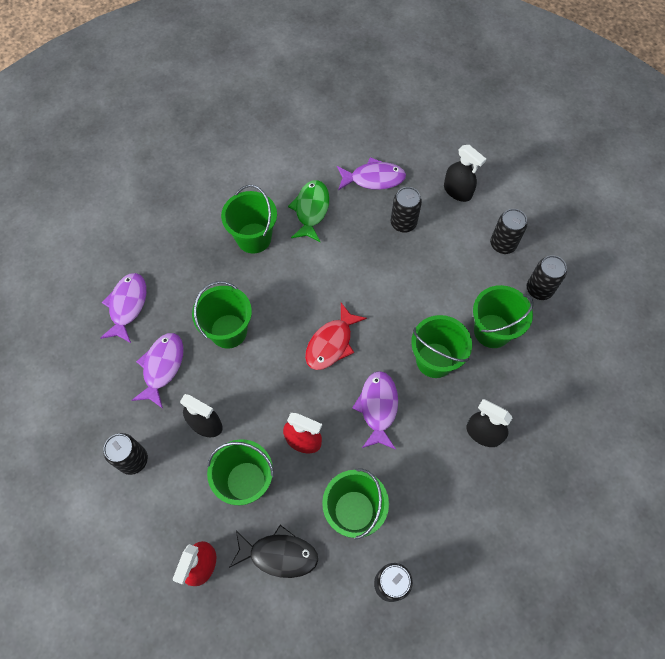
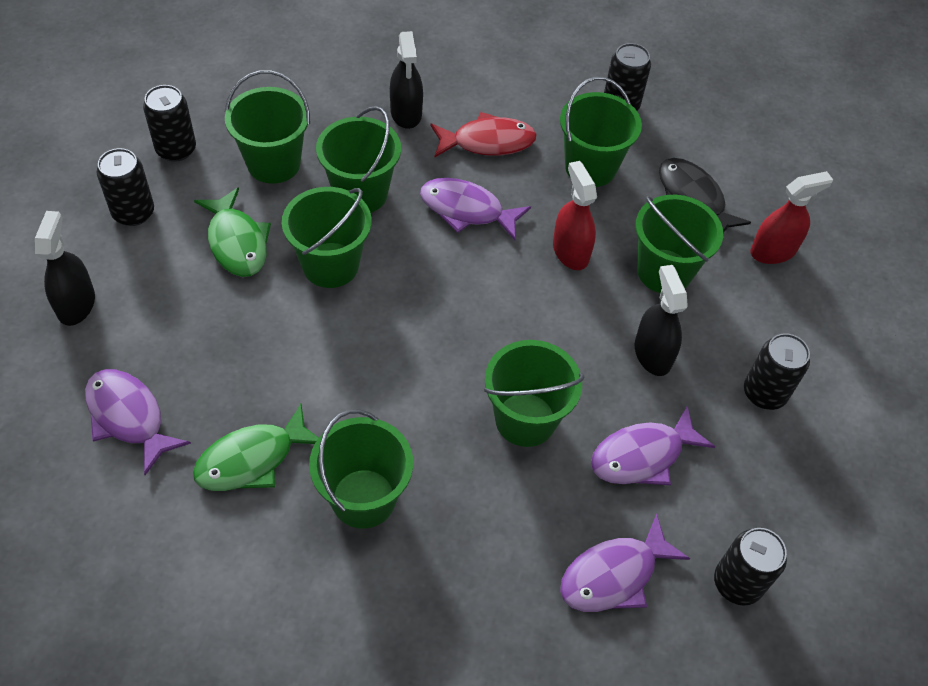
camera: 135 degrees left, 10 degrees down
red fish [305,303,367,370] -> red fish moved to [430,112,537,157]
purple fish [353,371,398,449] -> purple fish turned 60 degrees clockwise [420,178,531,240]
black can [391,187,422,233] -> black can moved to [714,528,787,606]
none -> green fish [194,187,271,277]
none -> green bucket [282,187,372,288]

